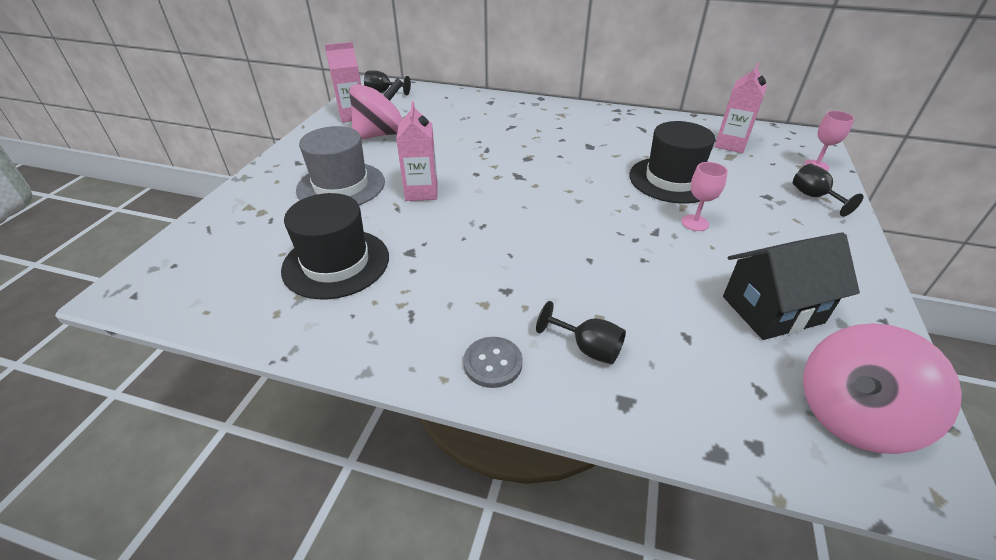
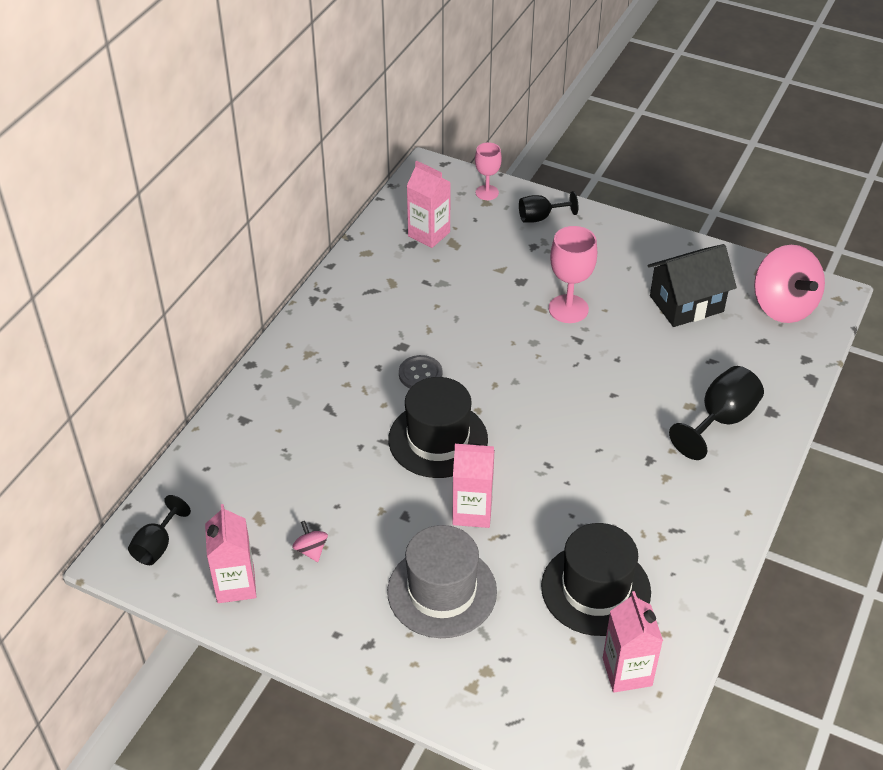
camera: 80 degrees left, 5 degrees up
pink spinning top [349,78,404,140] -> pink spinning top [292,521,328,562], size x0.41
grey button [463,337,523,388] -> grey button moved to [399,355,442,388]
black goblet [536,301,626,364] -> black goblet [669,366,764,460], size x1.57
black hat [629,121,715,203] -> black hat moved to [388,377,488,478]
pink goblet [681,162,728,231] -> pink goblet [549,226,597,323], size x1.57
black house [723,232,860,340] -> black house turned 75 degrees clockwise [648,244,737,327]
none -> pink carton [603,591,663,693]

